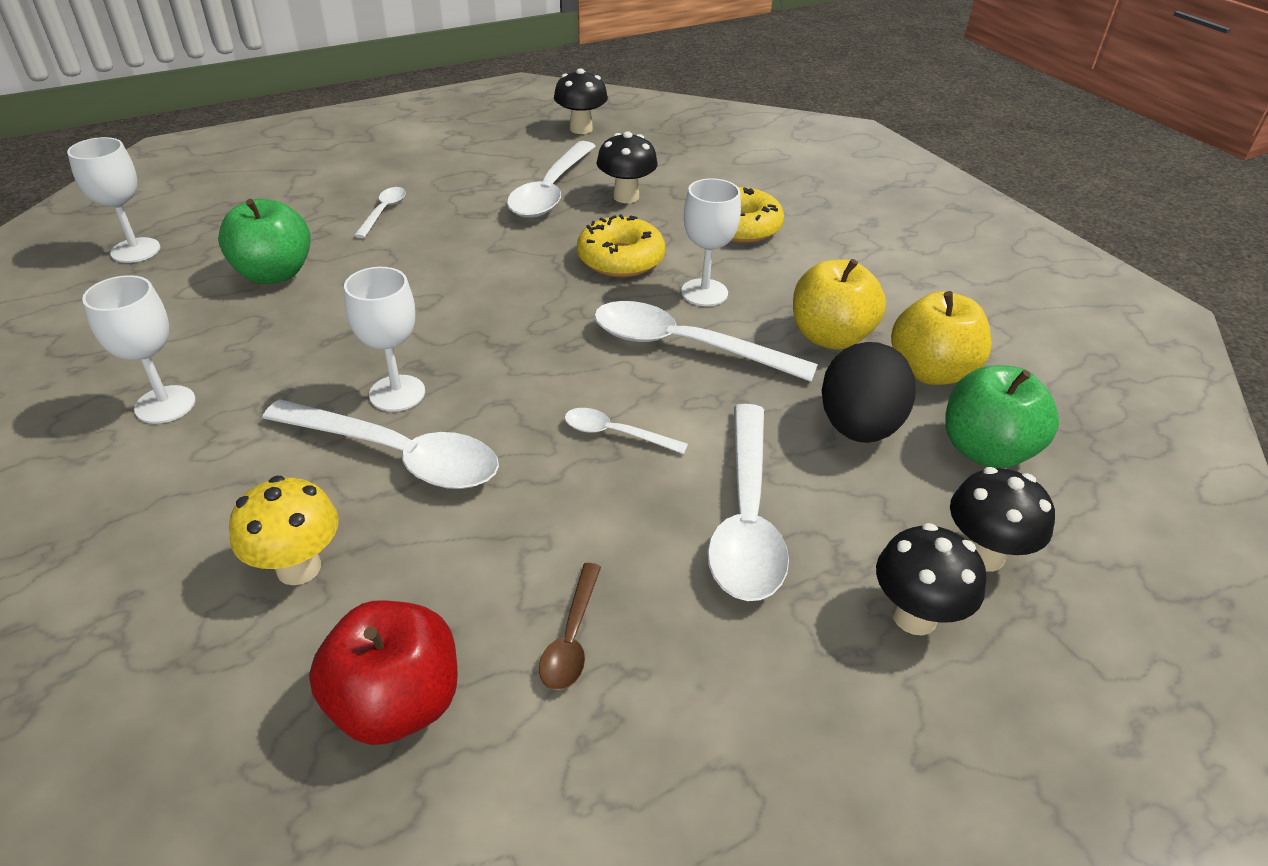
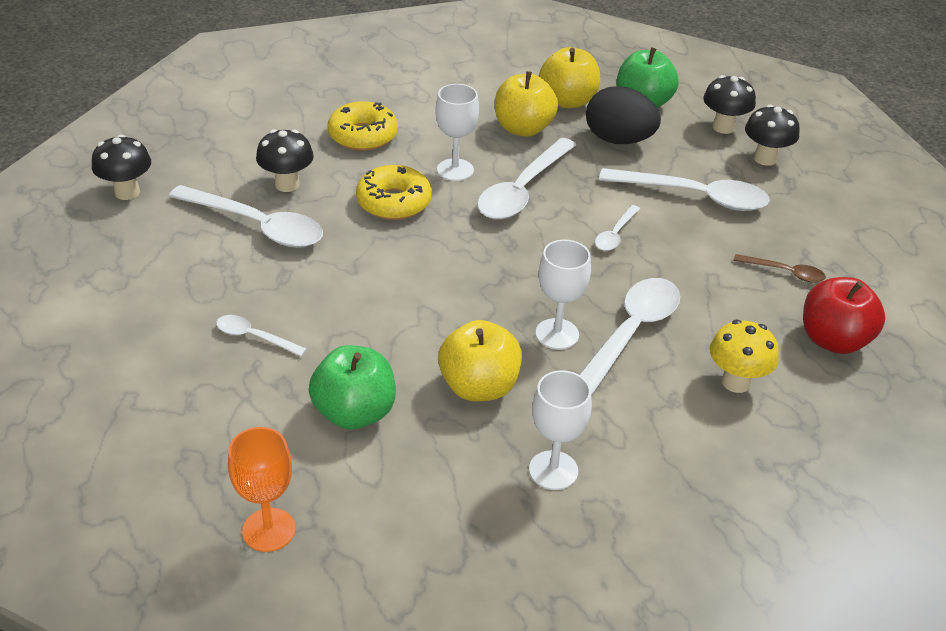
camera: 80 degrees left, 0 degrees up
white goblet [67,137,160,263] -> orange goblet [228,427,295,552]
none -> yellow apple [438,320,522,401]

